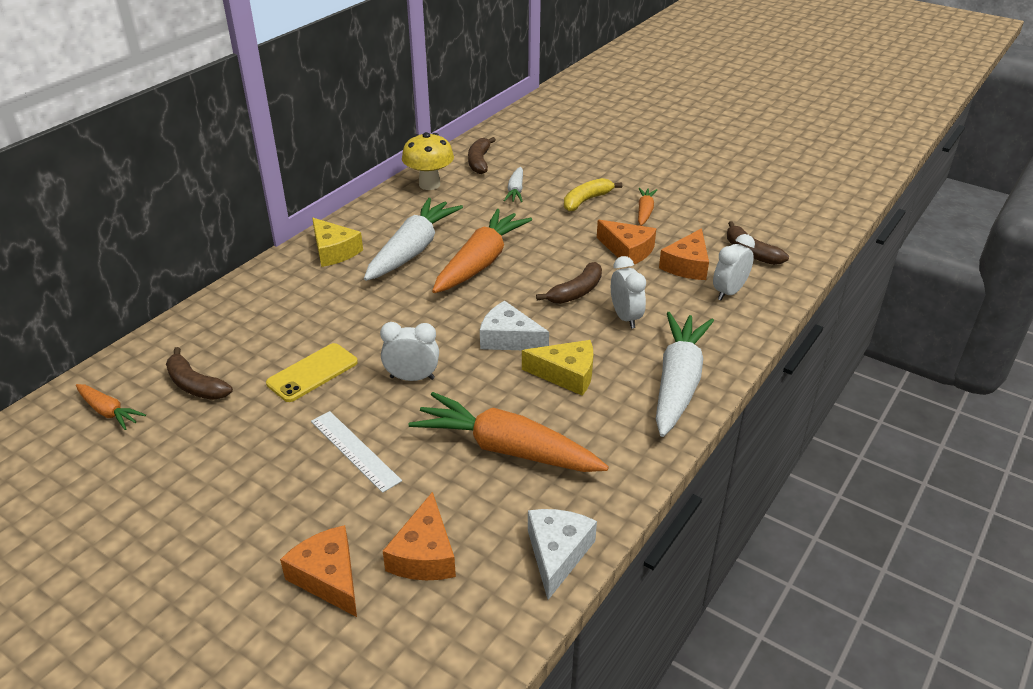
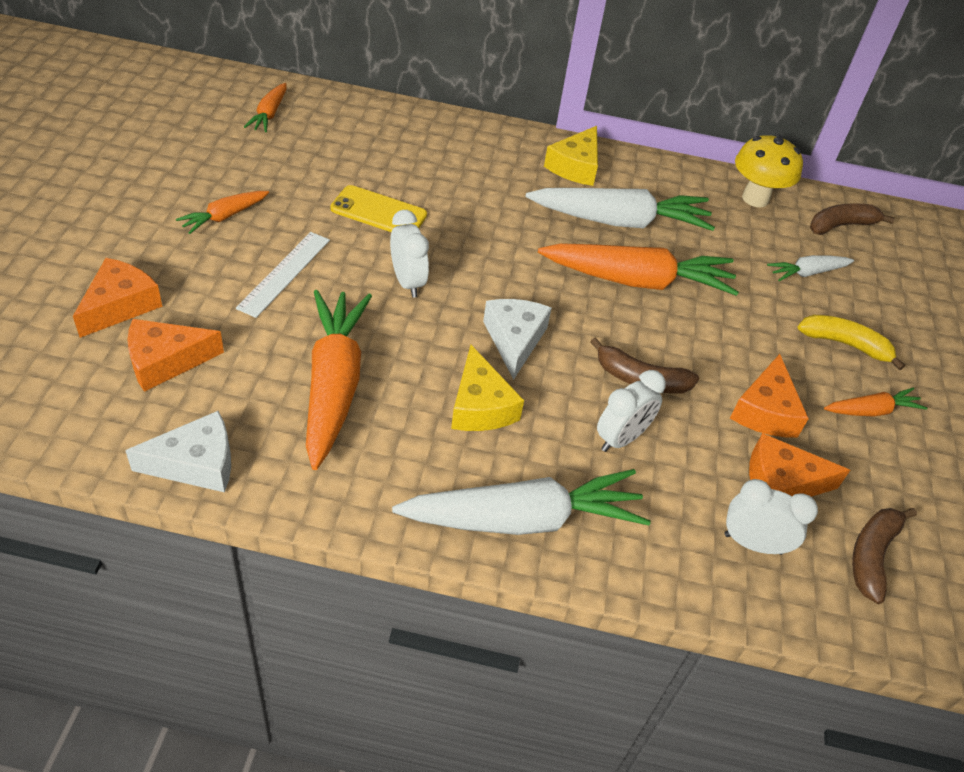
camera: 60 degrees right, 10 degrees up
brown banana [166,347,233,400] -> none
none -> orange carrot [176,191,269,234]

